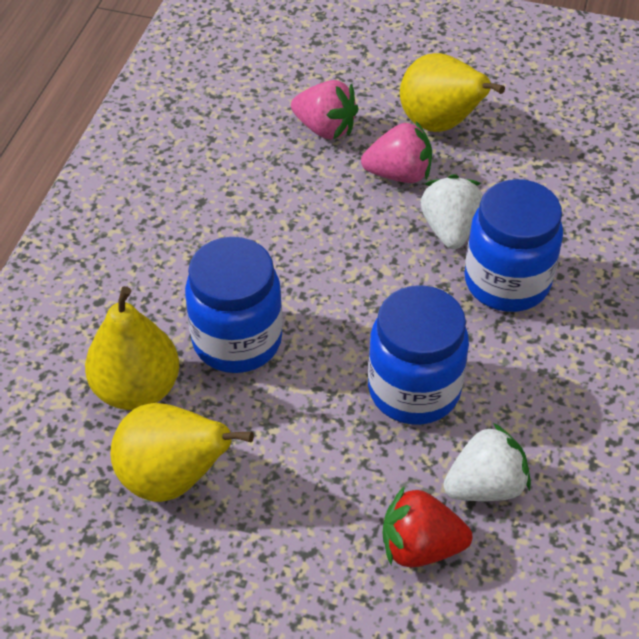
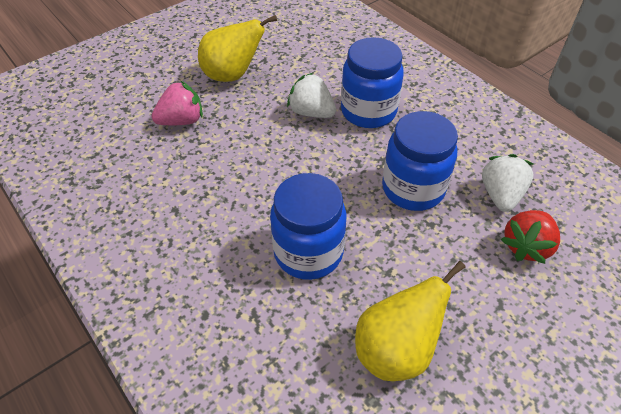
camera: 55 degrees left, 0 degrees up
yellow pear [85,286,179,410] -> none
pink strawberry [361,121,432,183] -> none

